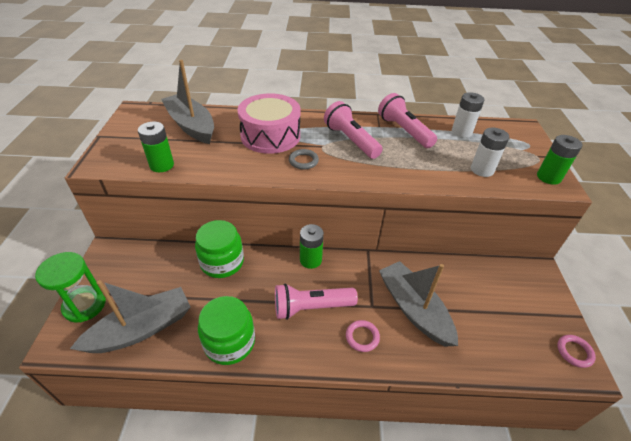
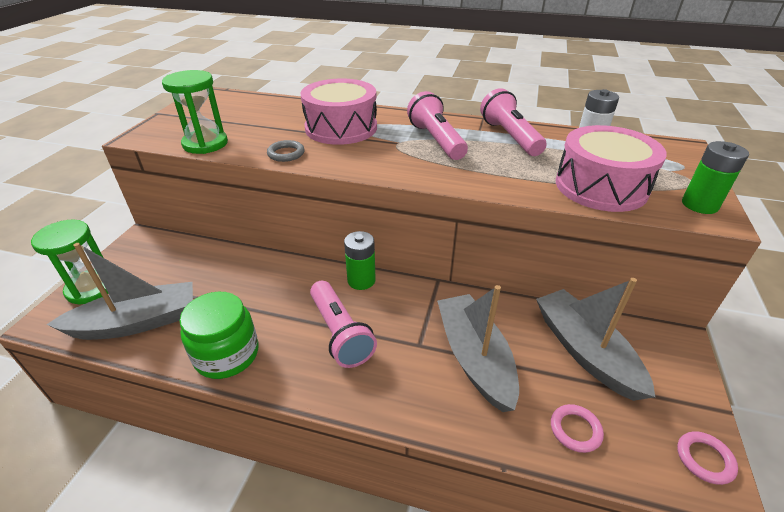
camera: 15 degrees right, 5 degrees down
green battery [138,122,174,172] -> green hourglass [162,70,228,154]
grey boat [161,60,214,144] -> grey boat moved to [536,278,655,401]
green jar [195,220,244,278] -> none
pink flashlight [275,283,358,320] -> pink flashlight turned 120 degrees counterclockwise [310,281,377,368]
grey ring [289,149,319,170] -> grey ring moved to [267,140,305,162]
pink ring [346,320,380,352] -> pink ring moved to [551,404,604,453]
white battery [471,128,510,177] -> pink drum [556,125,667,212]

